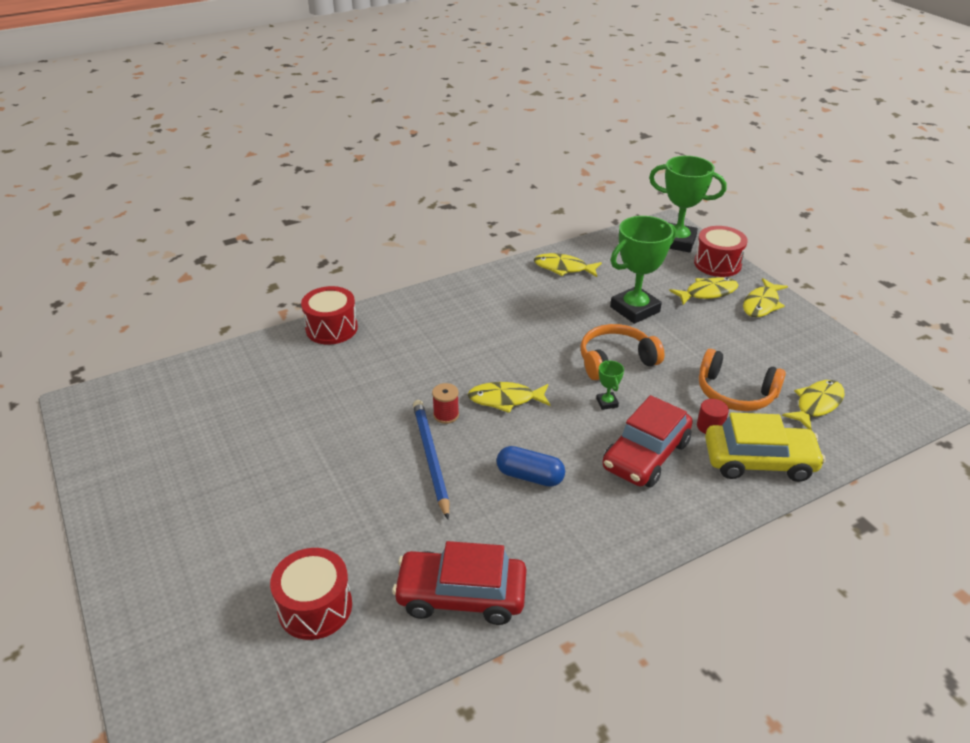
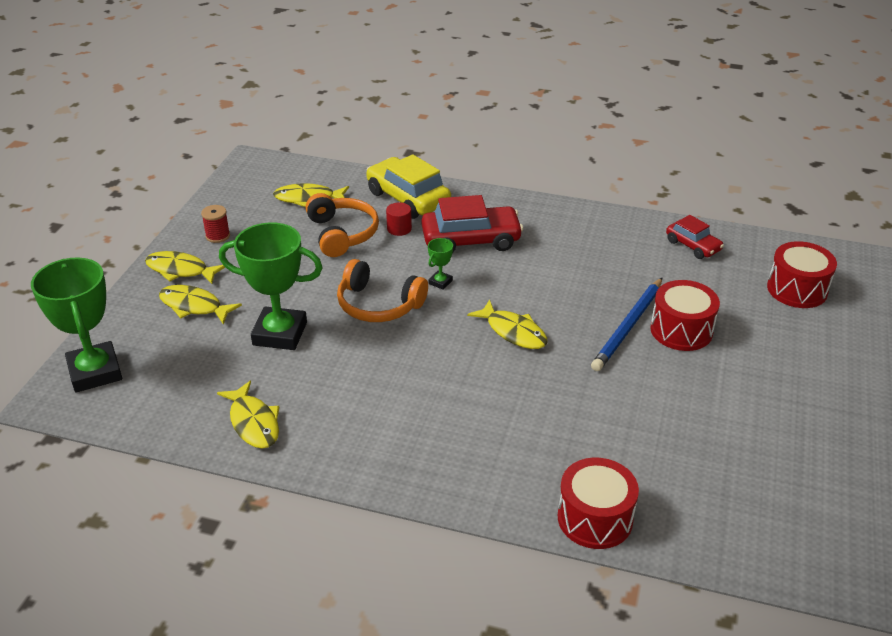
camera: 135 degrees left, 0 degrees up
red car [392,541,526,625] -> red car [666,215,724,259], size x0.58
red spool [432,383,459,424] -> red spool moved to [201,205,230,243]
blue capsule [496,446,565,487] -> none
red drum [694,226,748,277] -> red drum moved to [650,280,720,351]
yellow fish [743,278,788,317] -> yellow fish turned 150 degrees counterclockwise [145,251,225,284]

